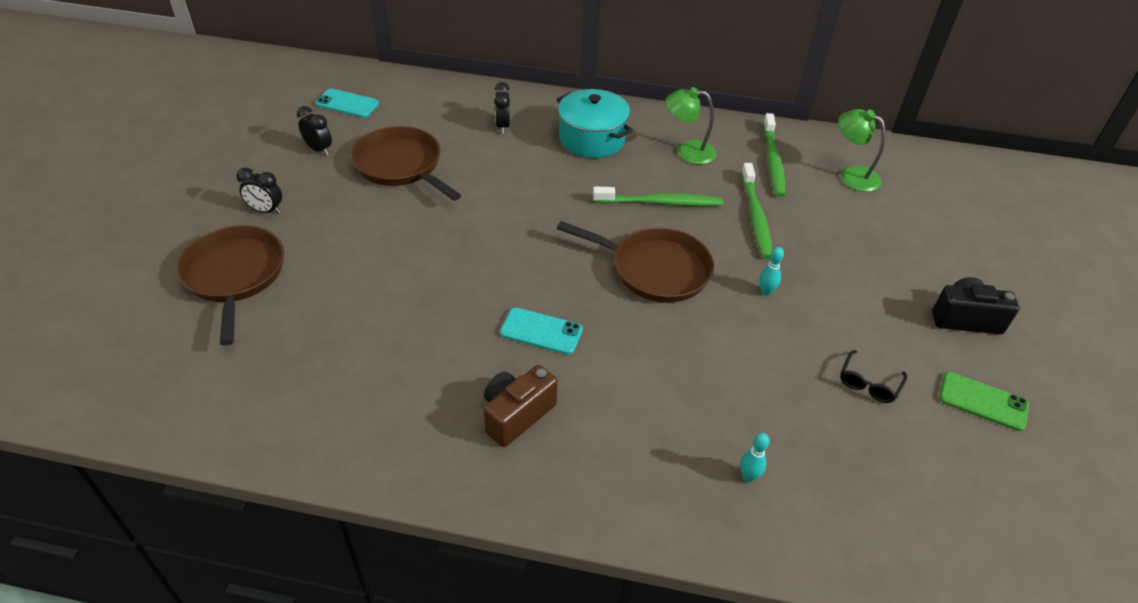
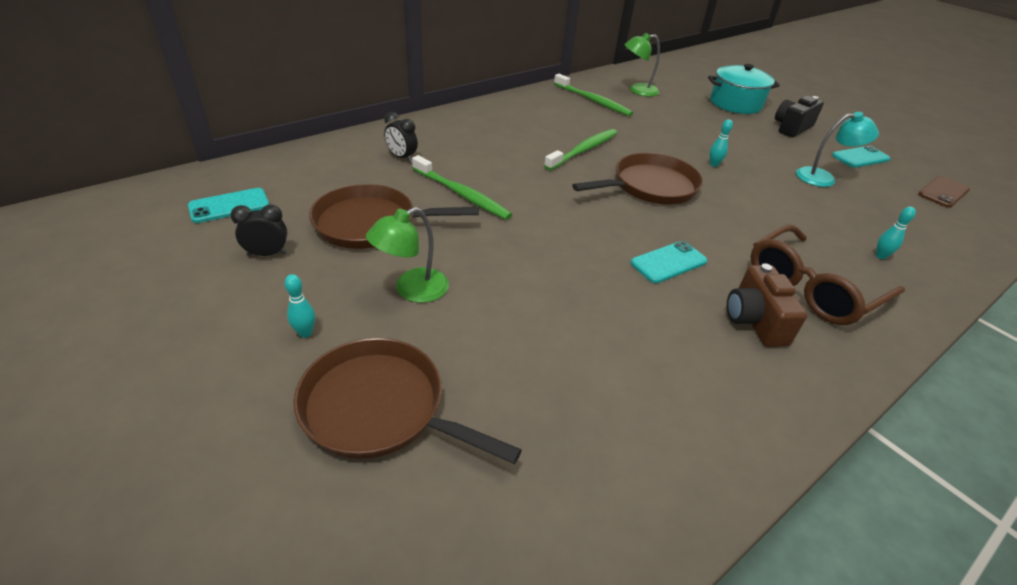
camera: 50 degrees left, 5 degrees down
black clock [236,168,282,214] -> turquoise bowling pin [285,274,315,338]
turquoise pot [557,89,632,158] -> turquoise pot moved to [708,64,780,114]
green lamp [665,87,717,165] -> green lamp moved to [366,207,449,303]
green toothbrush [741,163,772,259] -> green toothbrush moved to [412,155,512,220]
black glasses [840,350,907,403] -> turquoise lamp [796,112,879,187]
green phone [939,372,1029,431] -> turquoise phone [832,146,891,168]
none -> brown glasses [751,225,905,325]
none -> brown phone [918,176,970,208]

